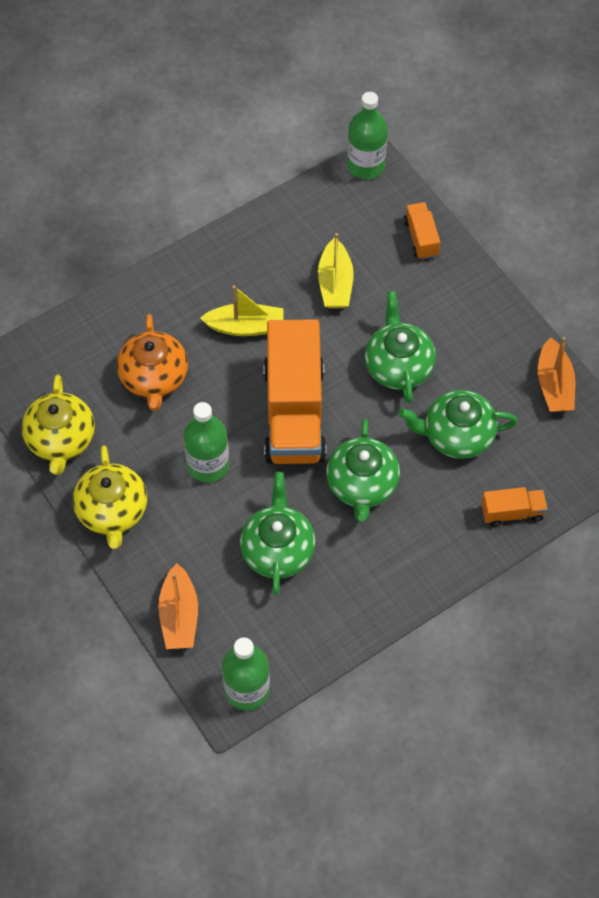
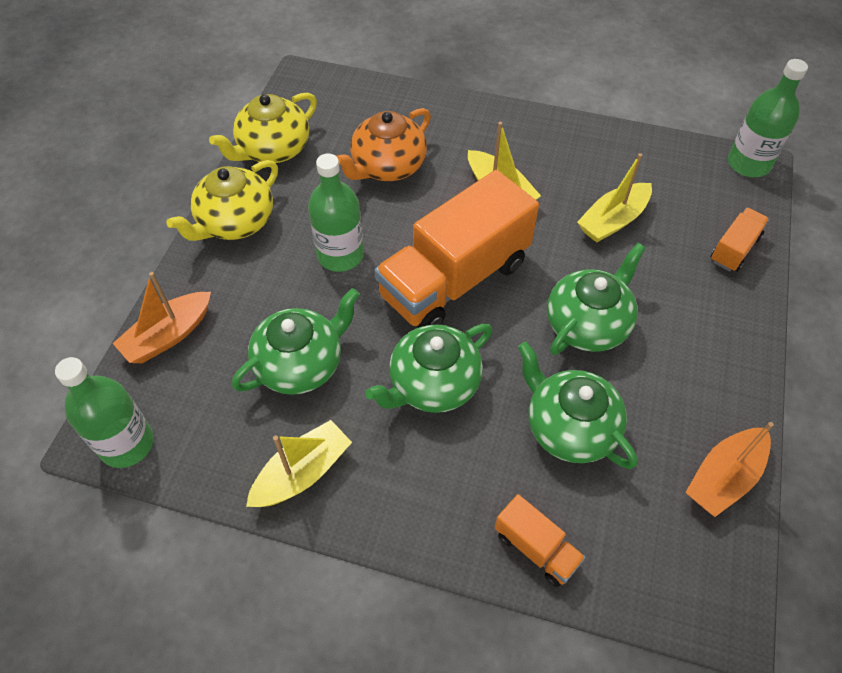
camera: 50 degrees right, 5 degrees down
none -> yellow boat [246,420,352,507]

